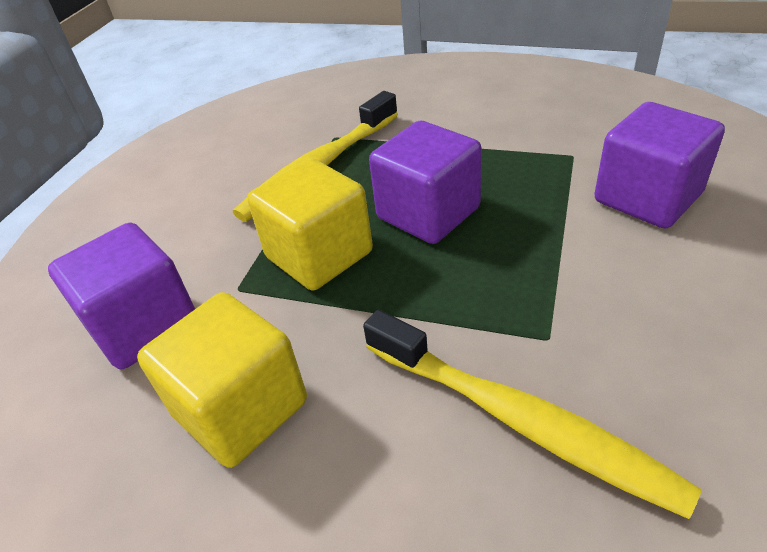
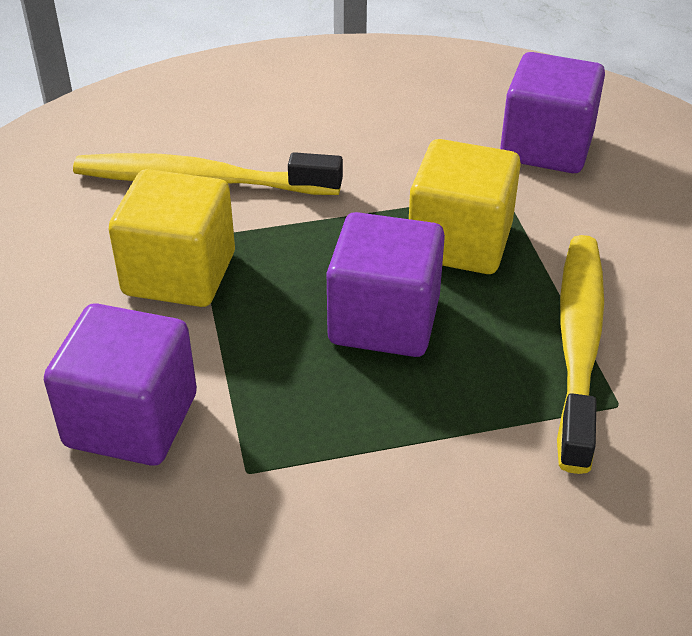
camera: 145 degrees right, 0 degrees up
yellow cube [137,292,307,468] -> yellow cube moved to [109,169,235,307]

